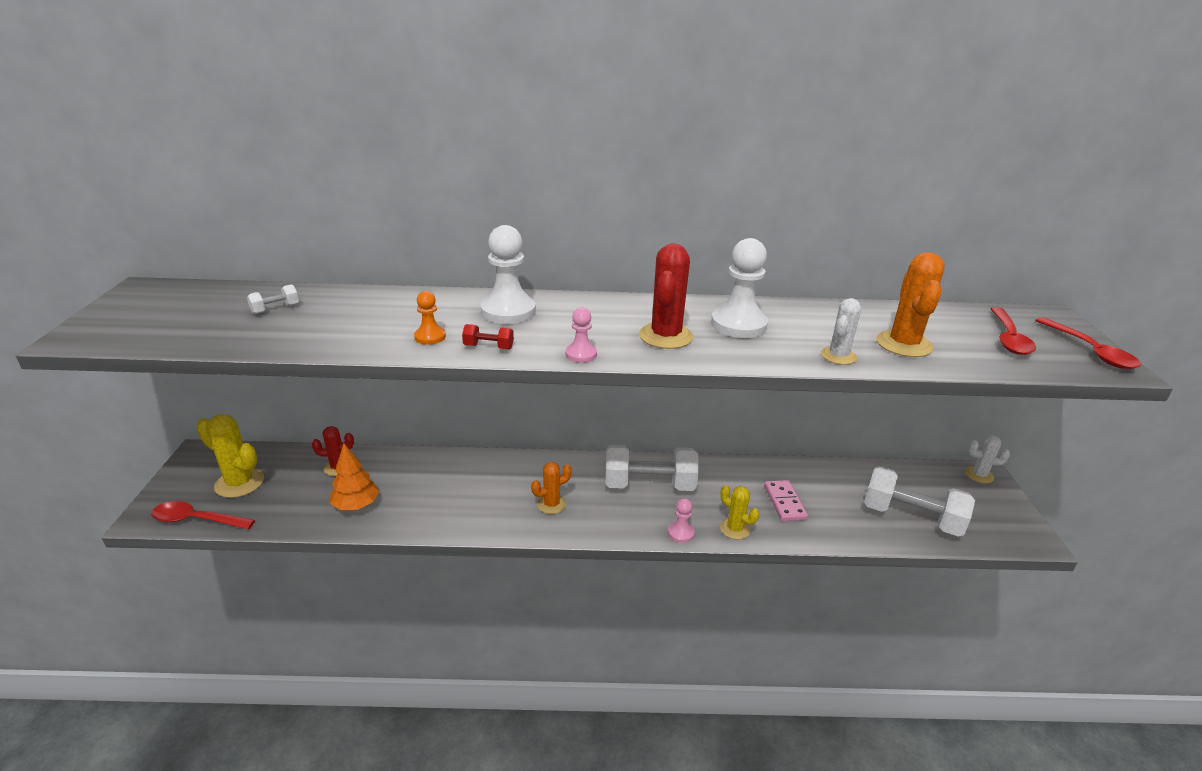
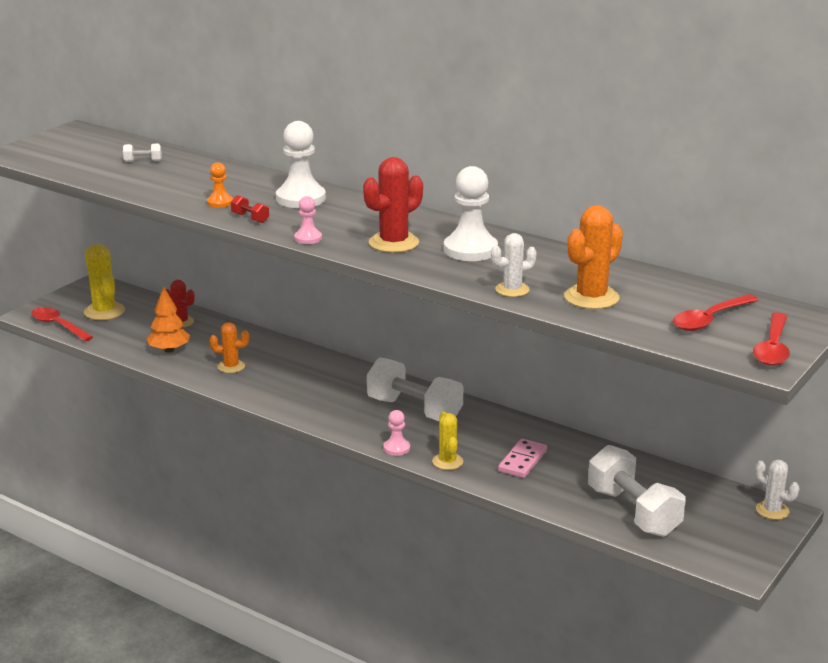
camera: 35 degrees right, 5 degrees down
orange cactus [531,462,572,514] -> orange cactus moved to [209,322,249,373]

